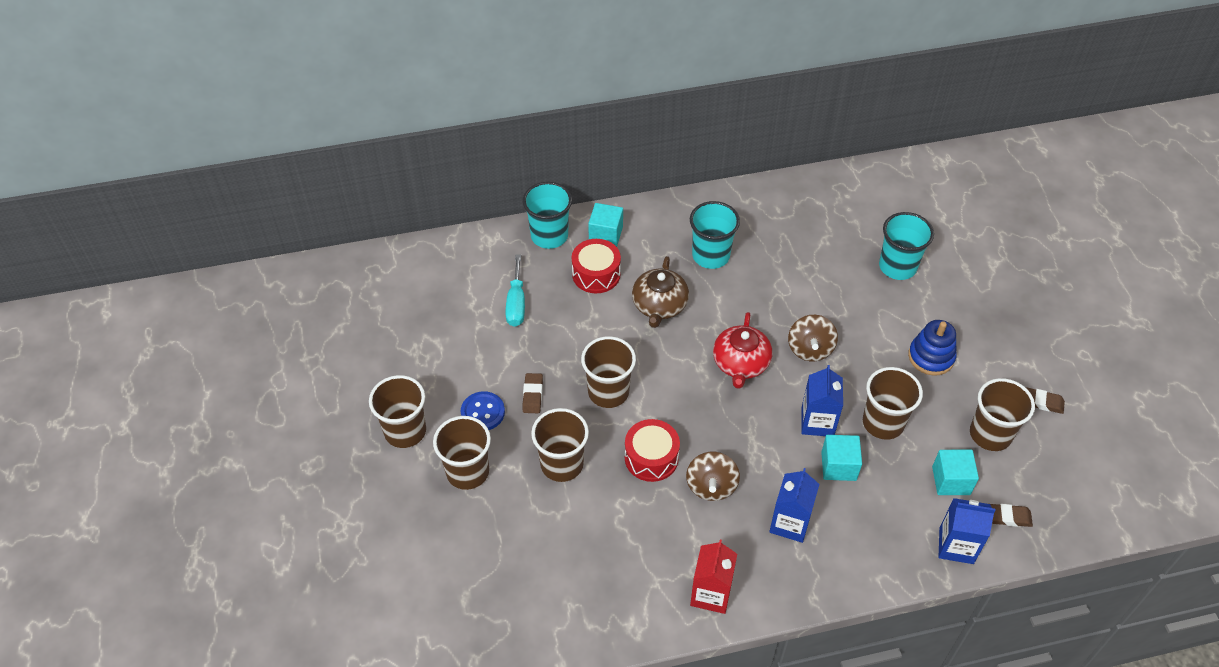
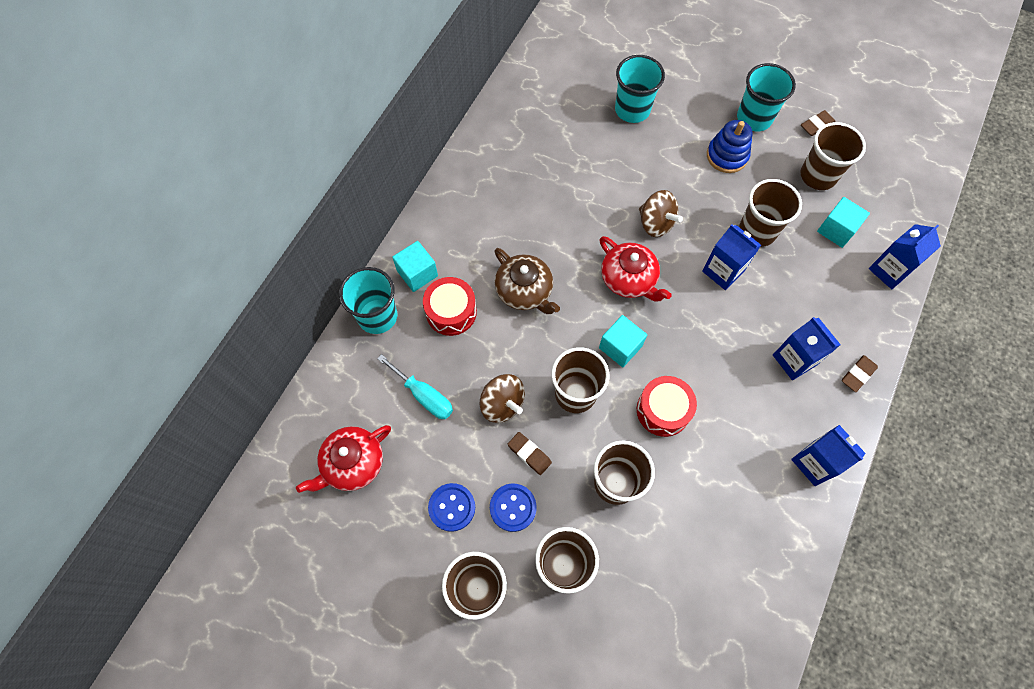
camera: 50 degrees left, 15 degrees up
brown spinning top [686,452,740,501] -> brown spinning top moved to [480,374,525,423]
turquoise cup [690,201,740,269] -> turquoise cup moved to [737,63,796,131]
red carton [690,540,737,614] -> blue carton [791,425,866,486]
turquoise cube [821,435,862,481] -> turquoise cube moved to [599,315,647,367]
brown eraser [990,504,1033,527] -> brown eraser moved to [842,355,878,392]
none -> red teapot [296,425,391,493]
none -> blue button [428,483,475,532]

